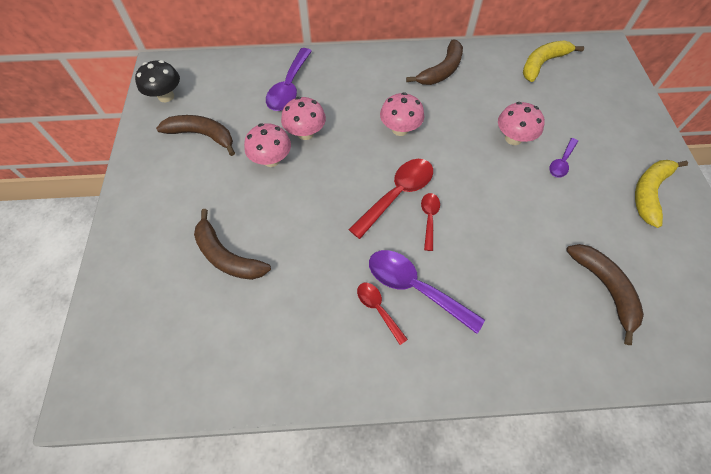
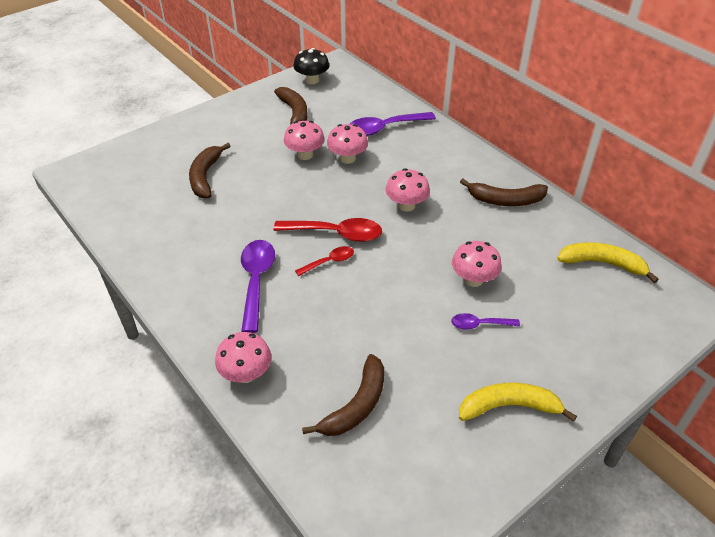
camera: 55 degrees right, 15 degrees down
red spoon [357,283,408,345] -> none
none -> pink mushroom [215,332,271,383]

